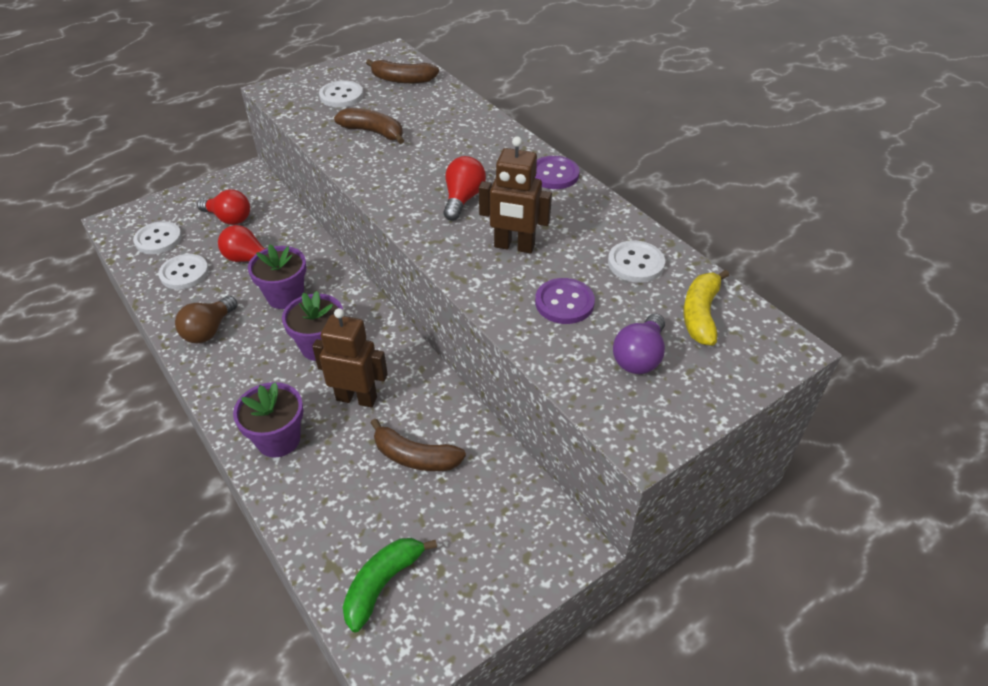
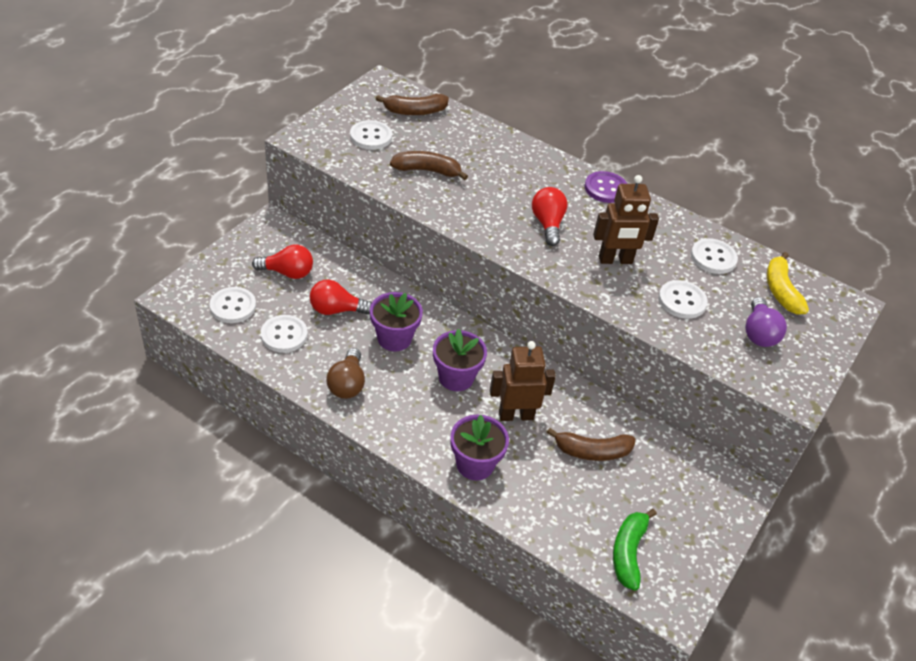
camera: 25 degrees left, 0 degrees up
purple button [535,278,595,324] -> white button [658,280,708,319]

